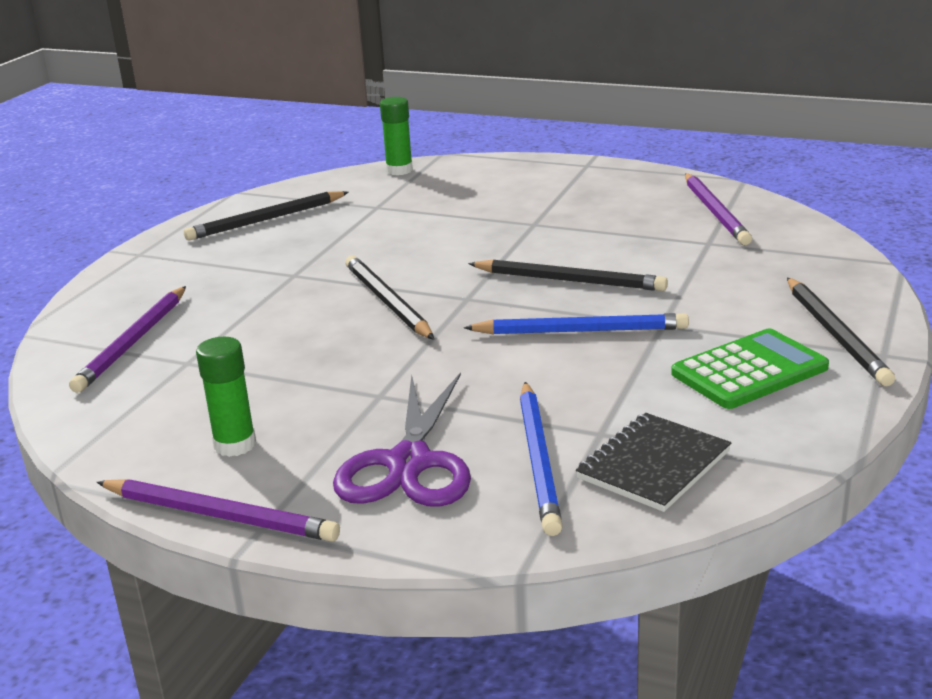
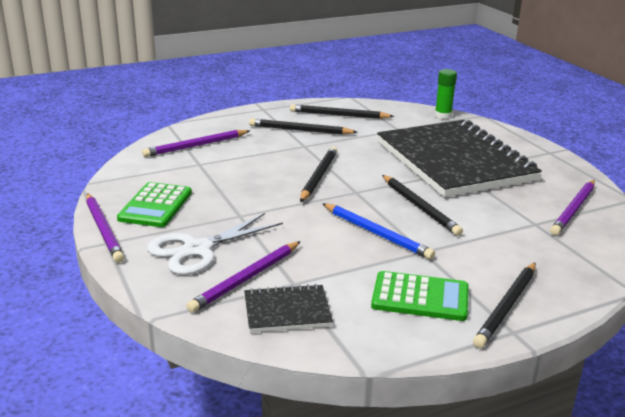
camera: 40 degrees right, 0 degrees up
green glue stick [196,337,256,457] -> green calculator [117,182,192,227]
purple scissors [333,372,471,507] -> white scissors [147,213,283,275]
blue pencil [520,382,563,536] -> purple pencil [186,241,301,313]
none -> black pencil [249,118,358,135]
none -> black notebook [377,120,542,197]

